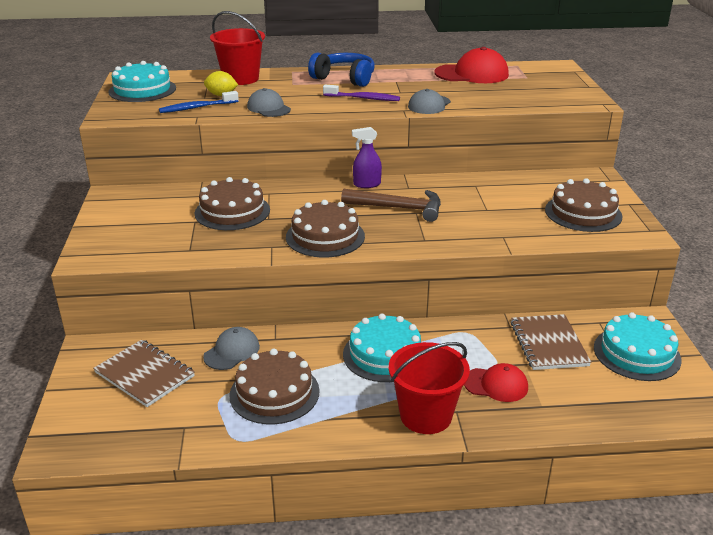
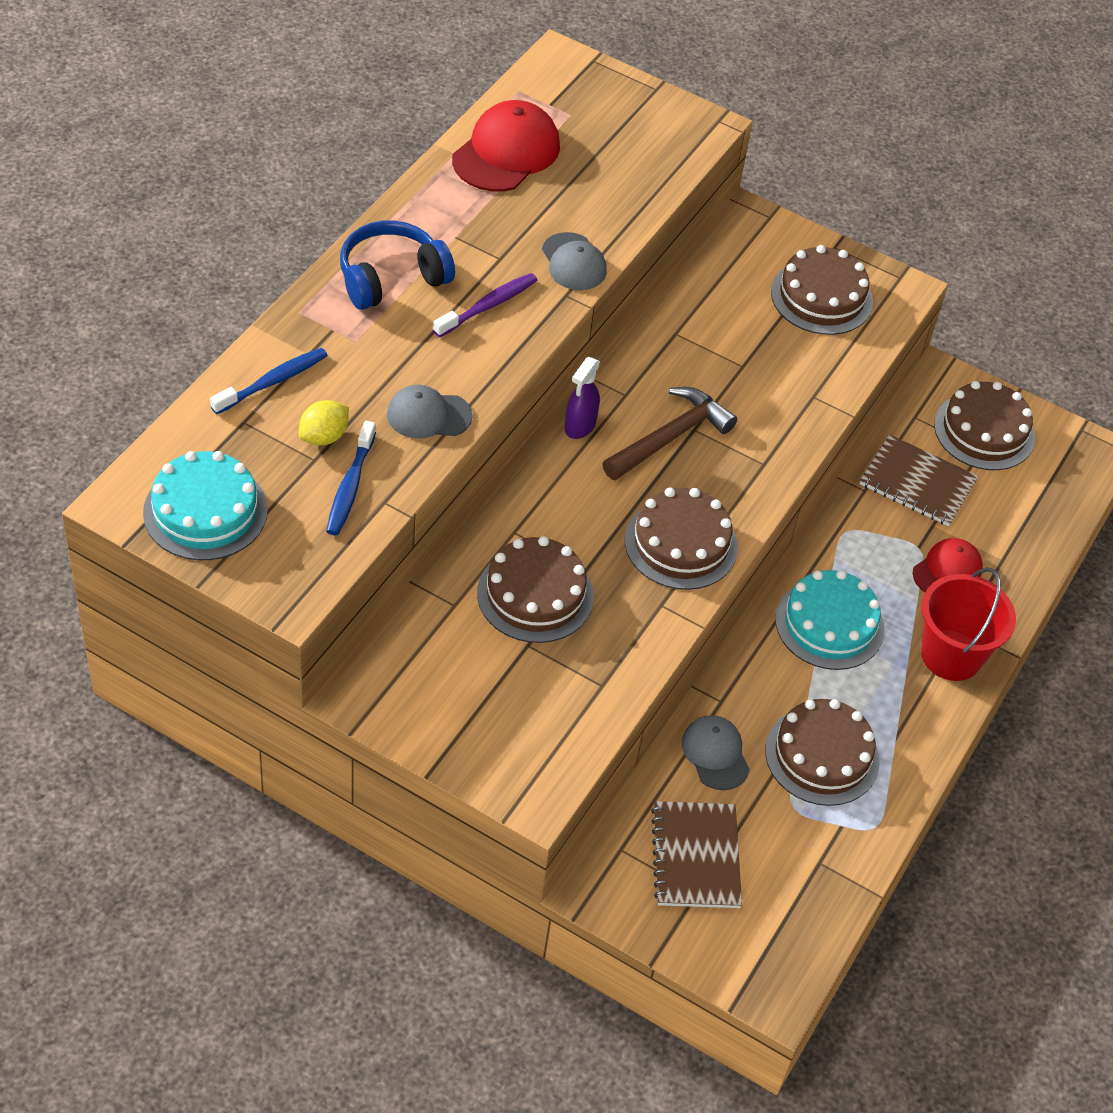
camera: 60 degrees left, 20 degrees up
brown notebook [93,340,195,407] -> brown notebook turned 75 degrees counterclockwise [651,801,742,908]
red bucket [210,11,265,85] -> blue toothbrush [210,348,328,414]
turquoise cake [594,312,682,381] -> brown cake [934,381,1035,470]

